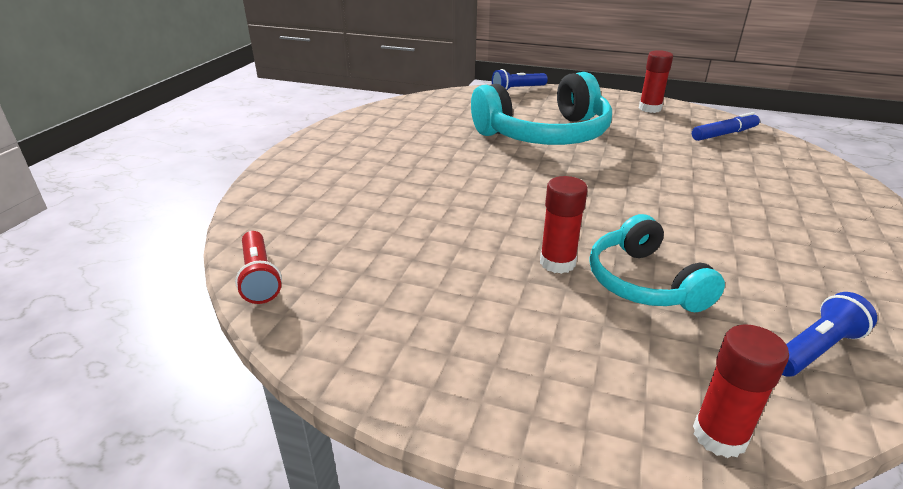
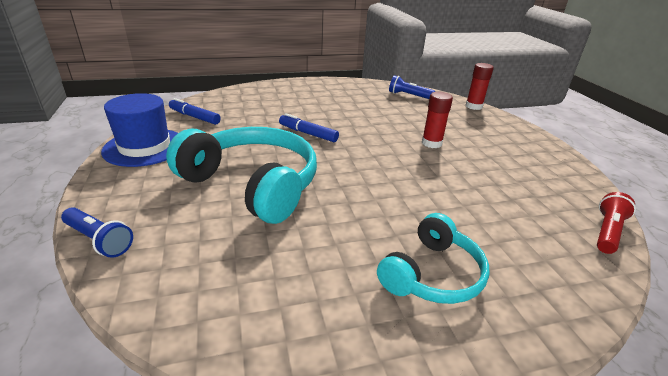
camera: 125 degrees left, 0 degrees up
turquoise headphones [589,214,725,312] -> turquoise headphones moved to [377,213,490,304]
red glue stick [639,50,673,113] -> blue hat [101,93,178,167]
none -> blue marker [279,113,339,142]

